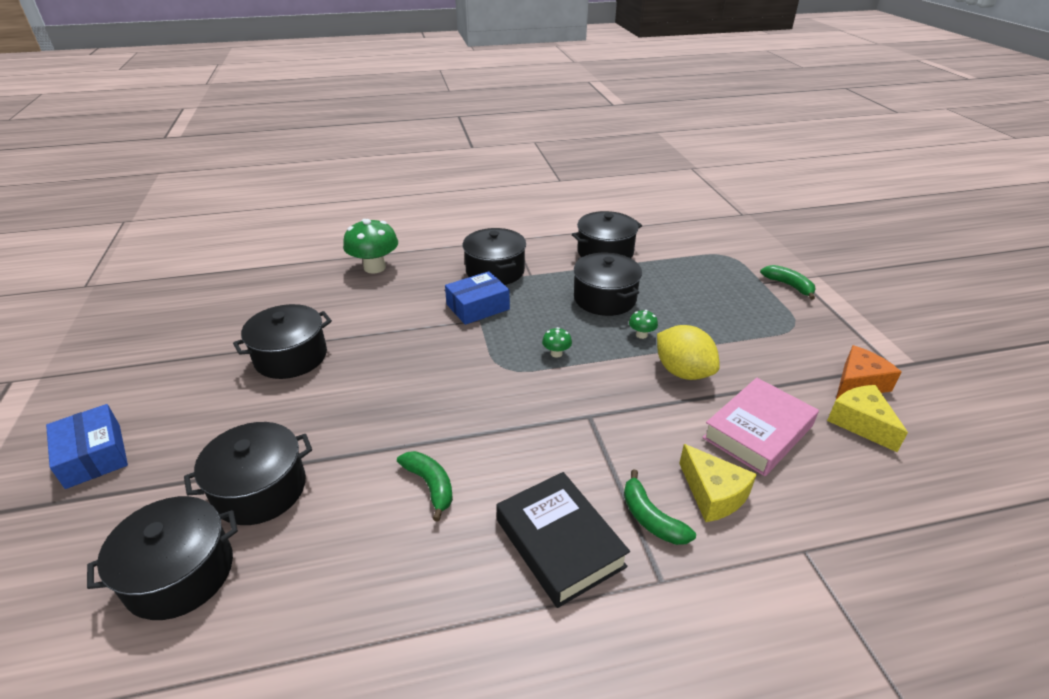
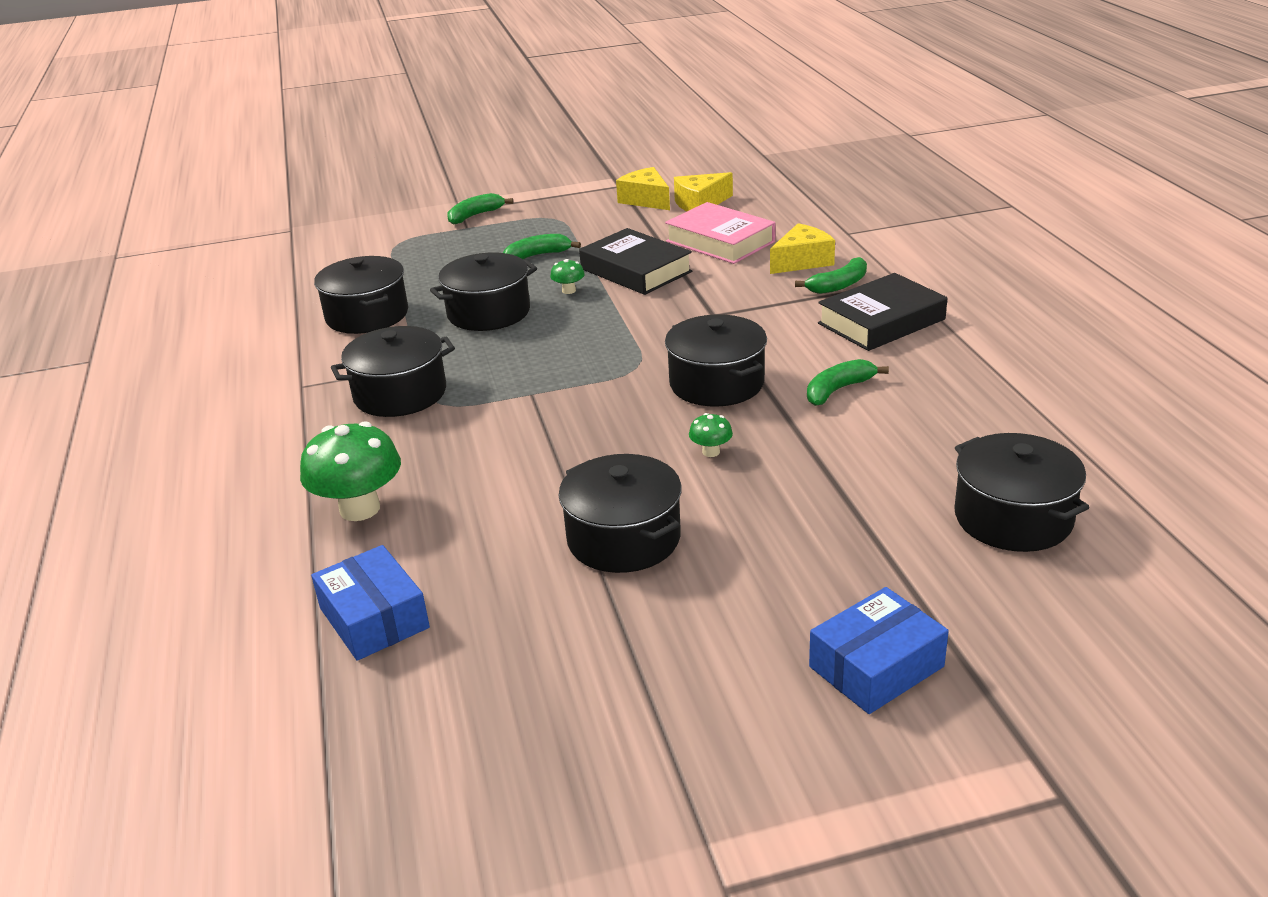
camera: 90 degrees left, 5 degrees down
black pot [184,422,312,525] -> black pot moved to [665,314,767,407]
blue box [445,271,510,325] -> blue box moved to [311,545,430,661]
green mushroom [542,327,572,358] -> green mushroom moved to [689,413,733,457]
yellow lemon [657,325,720,380] -> black book [579,228,693,295]
orange cheese [836,345,902,400] -> yellow cheese [616,167,670,210]
none -> green banana [503,234,581,259]

